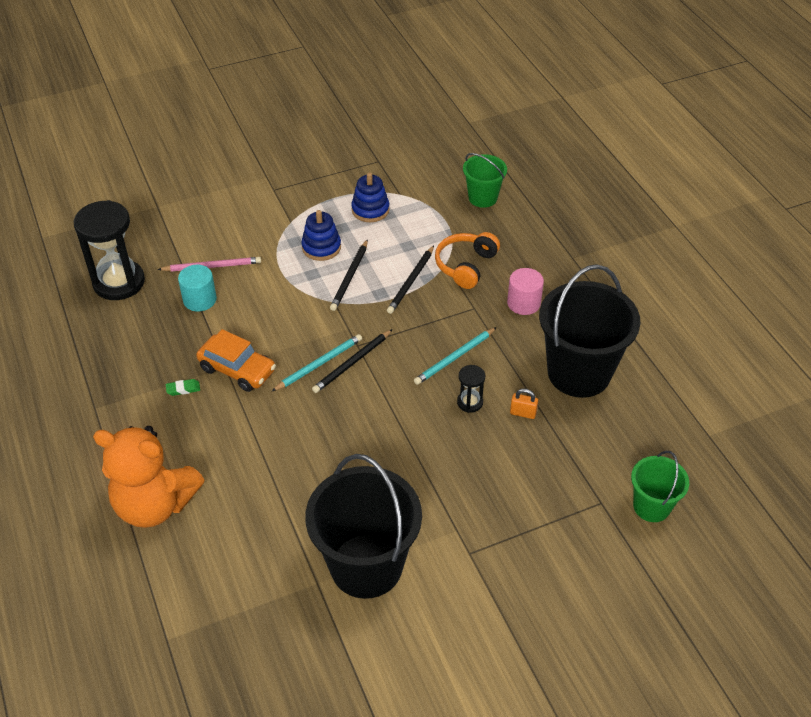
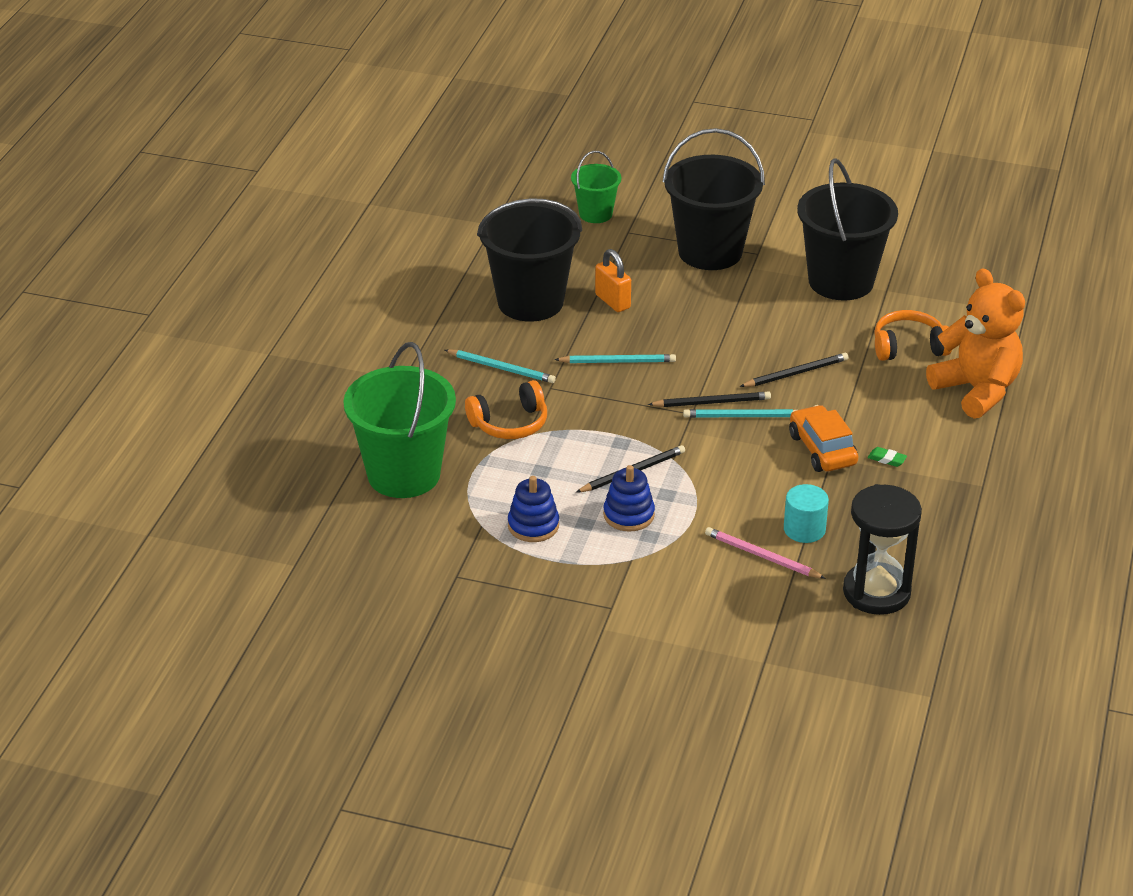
camera: 140 degrees left, 10 degrees down
black pencil [387,245,434,314] -> black pencil moved to [740,353,849,387]
black hourglass [457,365,485,413] -> none
green bucket [463,153,507,208] -> green bucket [343,342,456,498], size x1.89
pink cylinder [507,268,544,315] -> turquoise pencil [445,349,556,383]
orange padlock [510,389,538,419] -> orange padlock [595,249,631,312], size x1.59
none -> black bucket [662,128,765,270]
none -> orange headphones [874,310,952,361]

